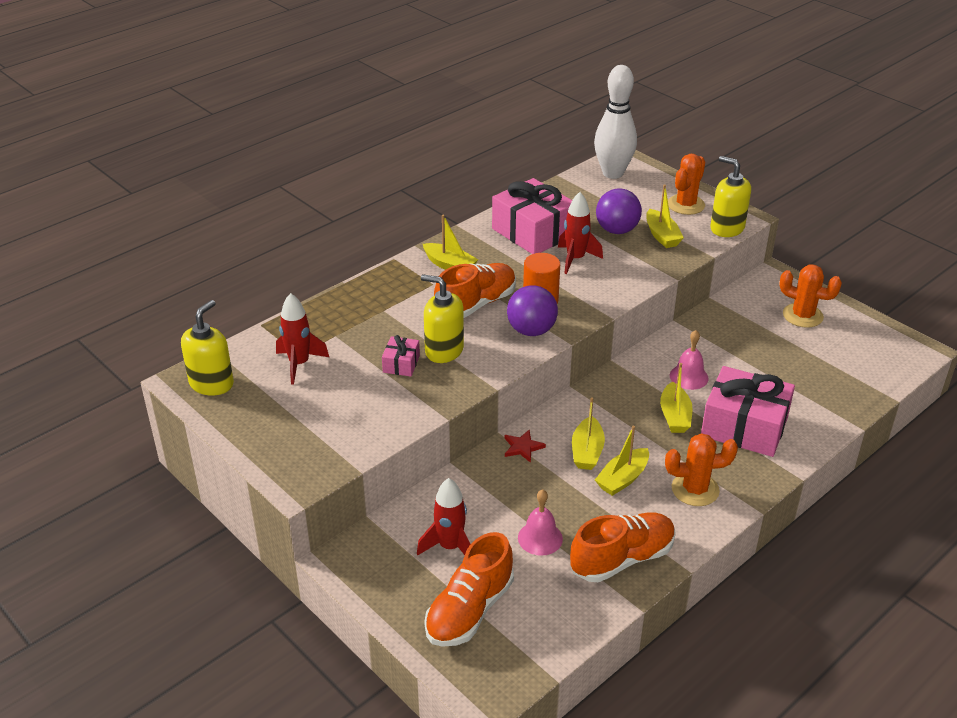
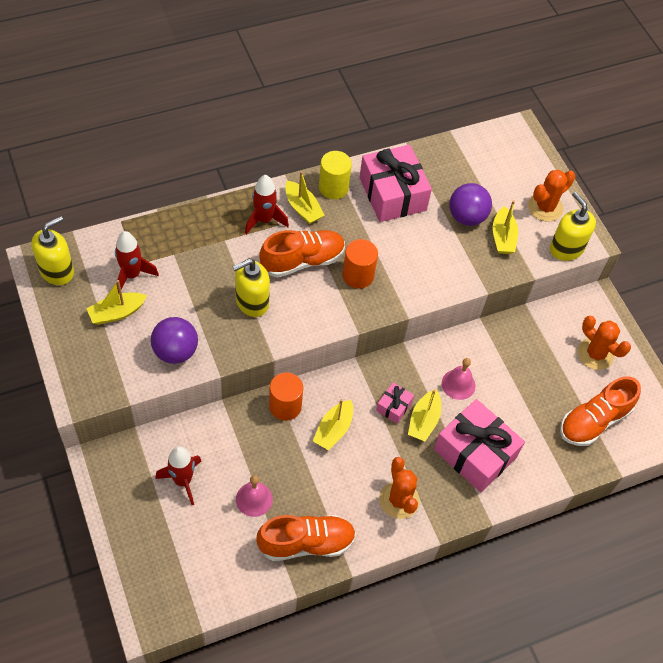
camera: 15 degrees right, 20 degrees up
pink gift [382,335,420,377] -> pink gift moved to [376,382,414,423]
yellow soap dispenser [421,274,464,363] -> yellow soap dispenser turned 75 degrees counterclockwise [233,259,270,317]
orange shoe [424,532,514,647] -> orange shoe moved to [560,377,641,446]
red star [504,430,546,463] -> orange cylinder [269,372,303,421]
purple ball [507,285,558,336] -> purple ball moved to [151,317,198,364]
red rocket [558,192,603,274] -> red rocket moved to [245,175,289,234]
white bowling pin [594,65,637,179] -> none
yellow boat [595,426,649,496] -> yellow boat moved to [86,280,147,325]
orange cactus [665,433,738,506] -> orange cactus turned 60 degrees clockwise [379,457,420,519]
none -> yellow cylinder [319,151,352,199]

